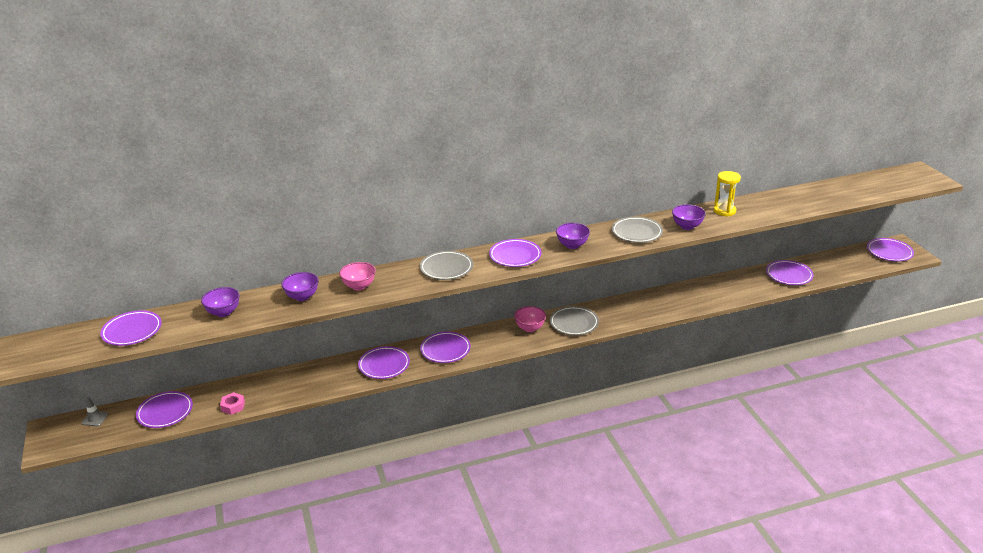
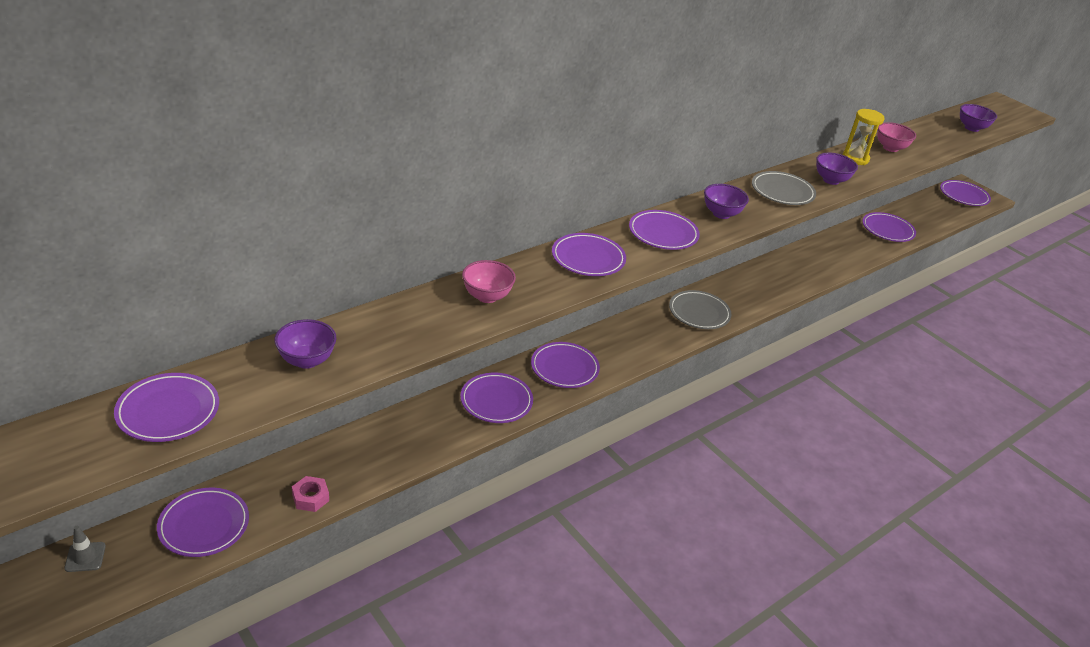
camera: 25 degrees left, 5 degrees up
purple bowl [281,272,319,301] -> purple bowl moved to [960,104,997,132]
grey plate [420,251,473,280] -> purple plate [552,233,626,276]
pink bowl [514,306,546,332] -> pink bowl moved to [877,122,916,152]

